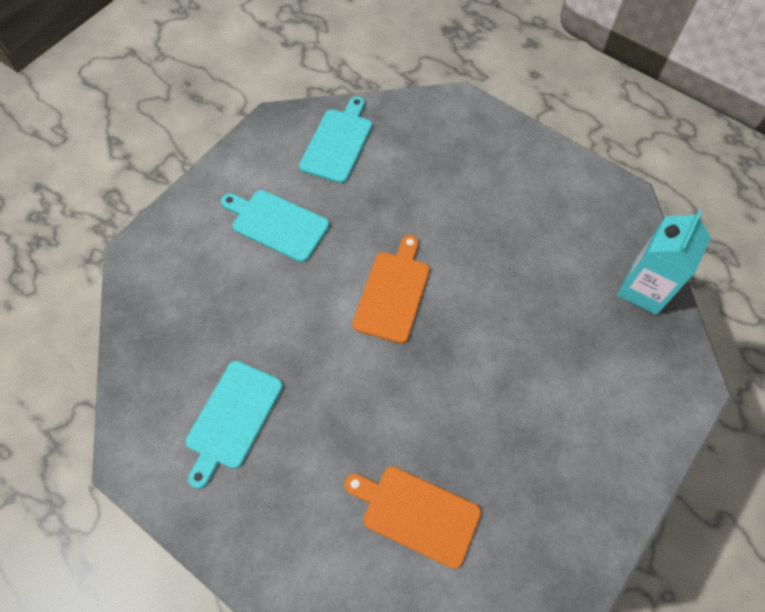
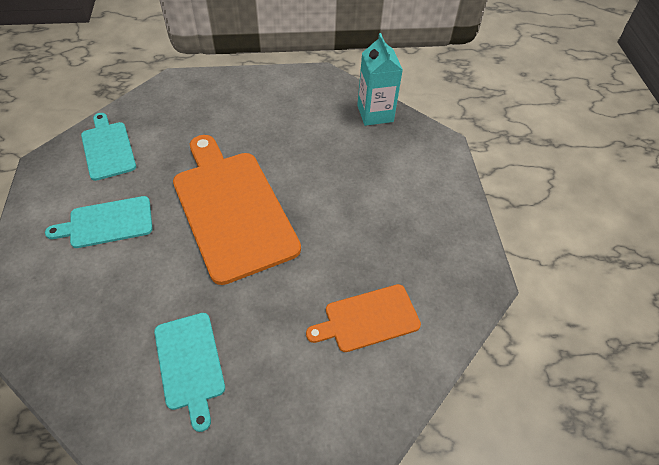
camera: 45 degrees left, 10 degrees down
orange cutting board [353,235,430,344] -> orange cutting board [173,135,301,285], size x1.90

